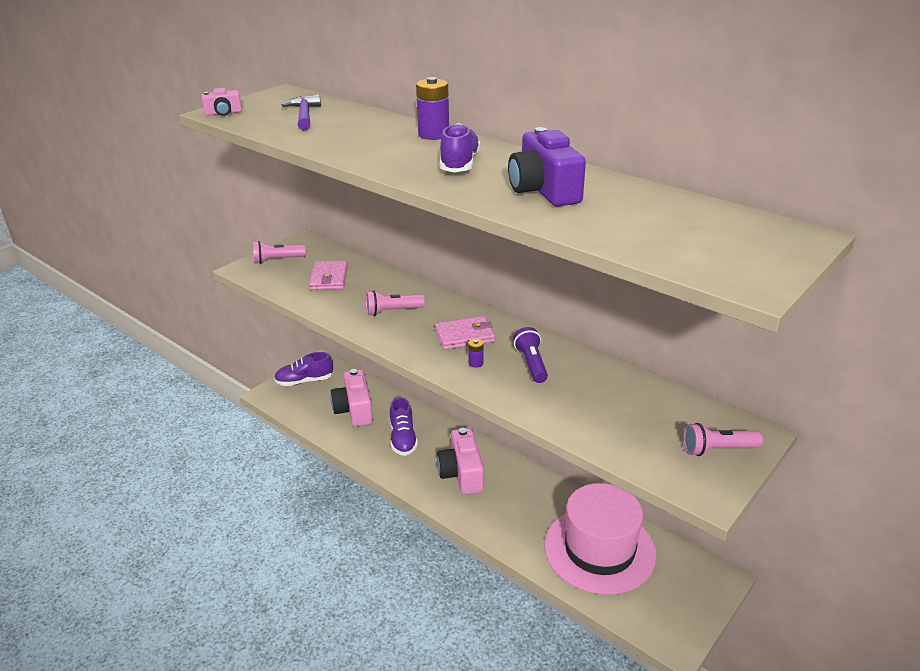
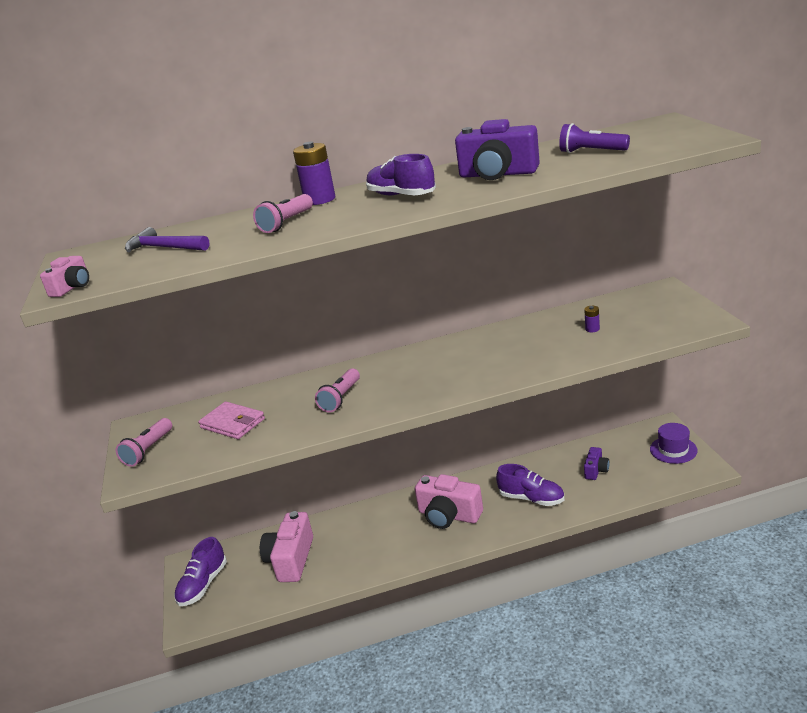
camera: 50 degrees left, 5 degrees down
pink camera [330,369,373,427] -> pink camera turned 75 degrees clockwise [260,511,313,582]
purple shoe [390,397,418,456] -> purple shoe moved to [496,464,564,506]
pink wallet [435,316,495,350] -> none
purple battery [468,339,484,368] -> purple battery moved to [584,306,600,332]
purple flashlight [513,327,548,383] -> purple flashlight moved to [559,123,630,153]
pink hat [544,483,657,595] -> purple camera [584,447,609,480]
pink flashlight [683,423,763,456] -> pink flashlight moved to [253,194,313,233]
none -> purple hat [650,423,698,464]

